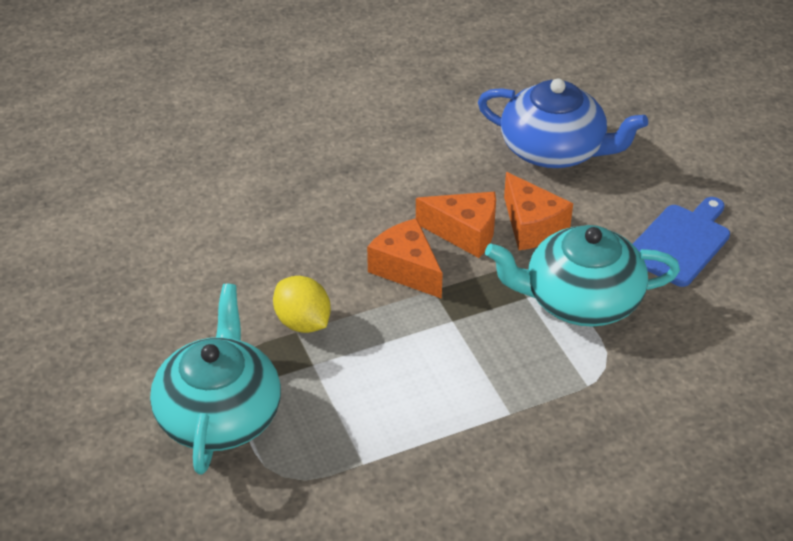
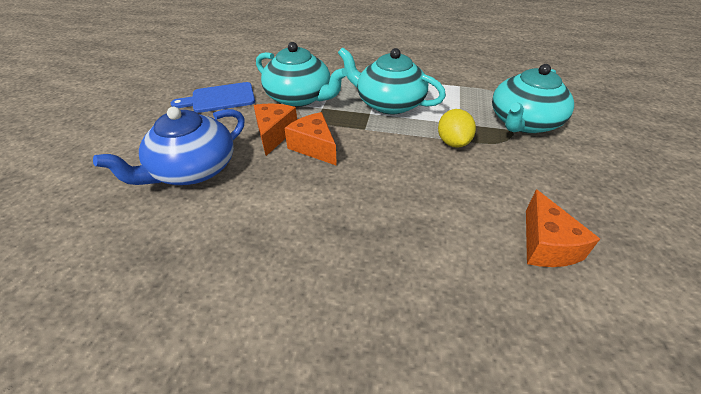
camera: 145 degrees left, 0 degrees up
orange cheese [367,218,443,299] -> orange cheese moved to [526,189,600,267]
blue teapot [478,78,648,168] -> blue teapot turned 105 degrees counterclockwise [93,107,245,185]
none -> turquoise teapot [338,47,446,114]

